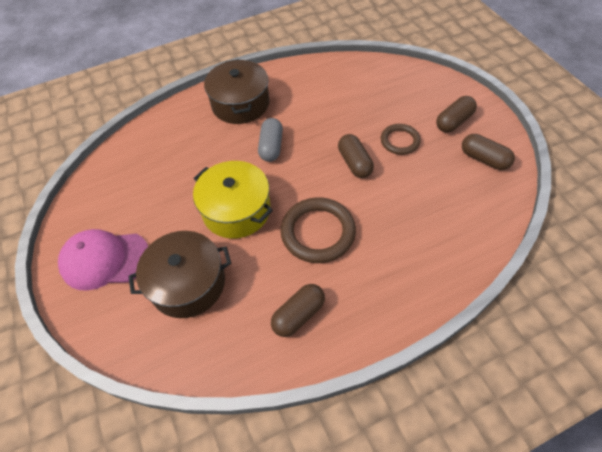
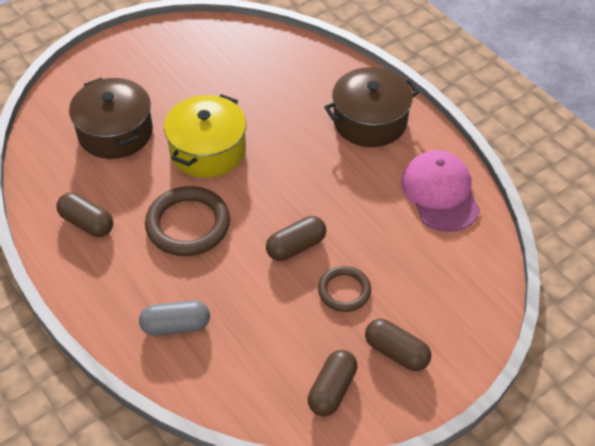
camera: 75 degrees right, 5 degrees down
pink cap [58,229,148,291] -> pink cap moved to [401,150,480,232]
grey capsule [258,118,283,162] -> grey capsule moved to [139,300,210,336]

